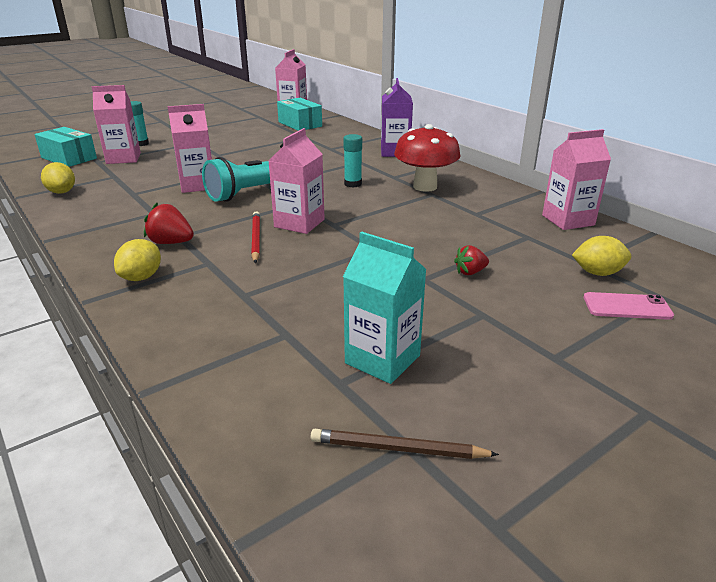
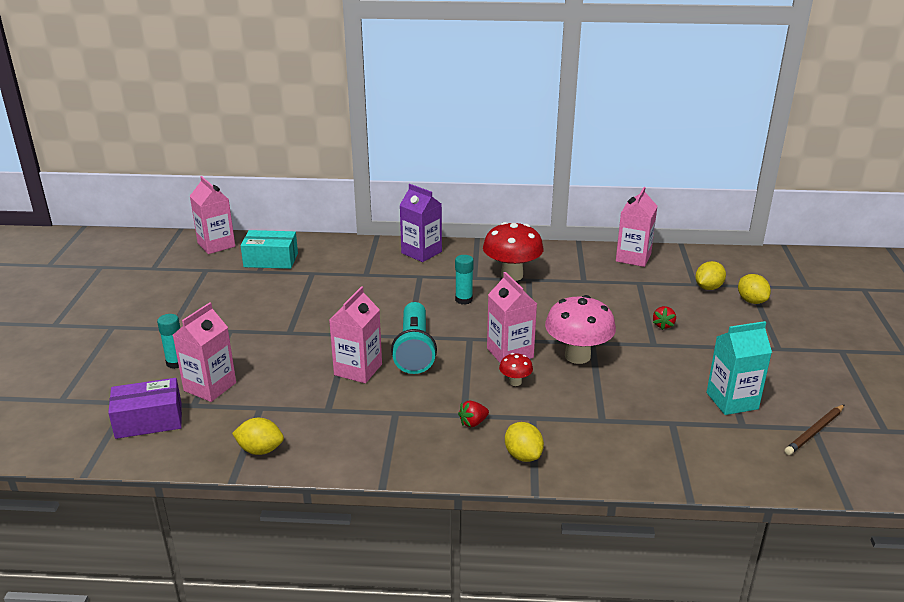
camera: 50 degrees left, 0 degrees up
turquoise box [34,127,97,167] -> purple box [108,378,182,439]
red strawberry [144,203,194,244] -> red strawberry [458,401,489,427], size x0.67
red pencil [251,211,260,263] -> red mushroom [499,353,533,386]
pink phone [584,292,674,320] -> yellow lemon [738,274,771,304]
none -> pink mushroom [545,295,616,364]

